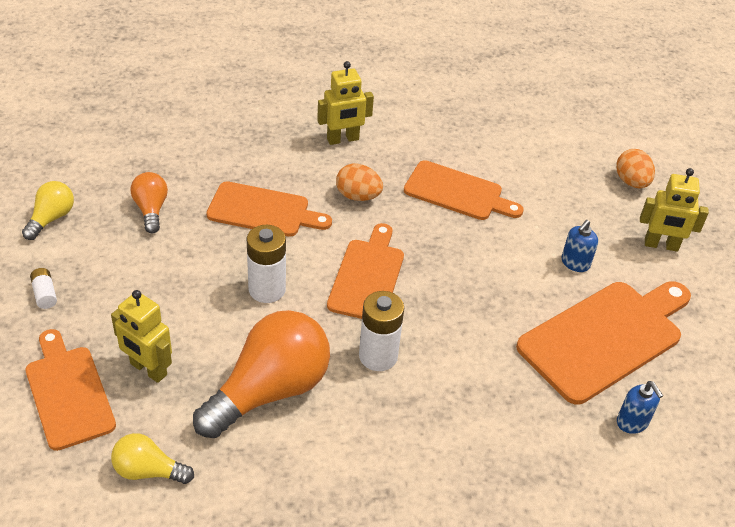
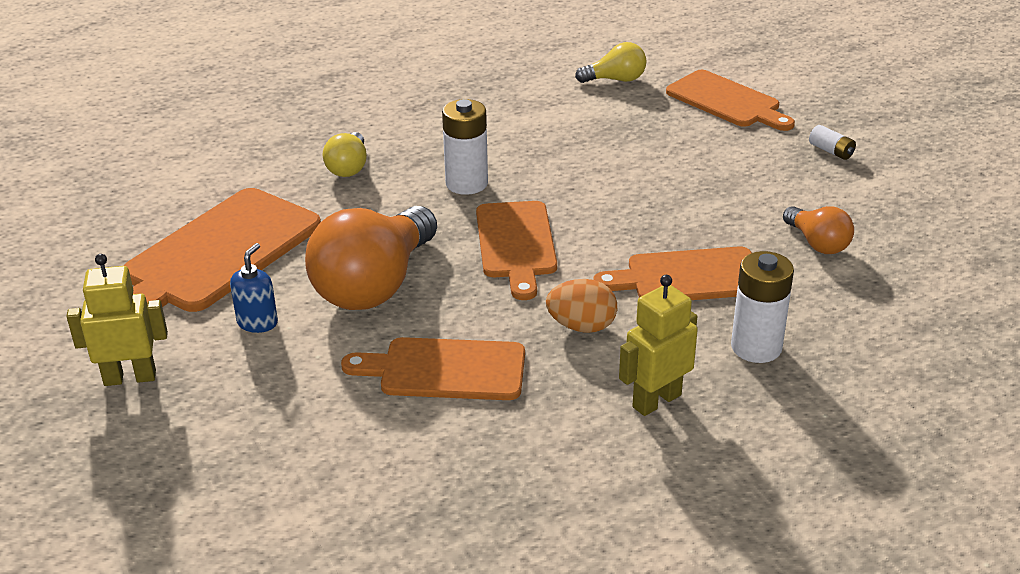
camera: 165 degrees right, 10 degrees down
yellow light bulb [22,181,74,240] -> yellow light bulb moved to [323,132,367,177]
yellow robot [111,290,172,383] -> none
orange light bulb [193,310,330,438] -> orange light bulb moved to [305,206,437,310]
white battery [246,225,286,303] -> white battery moved to [731,251,794,363]
orange egg [616,149,655,188] -> none
blue soap dispenser [617,381,663,434] -> none

